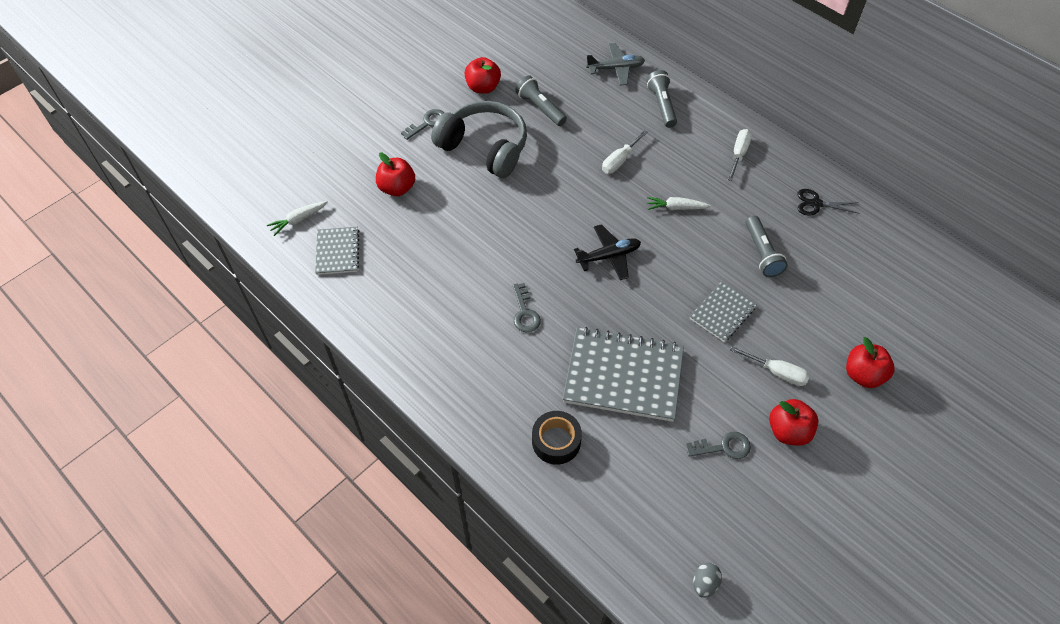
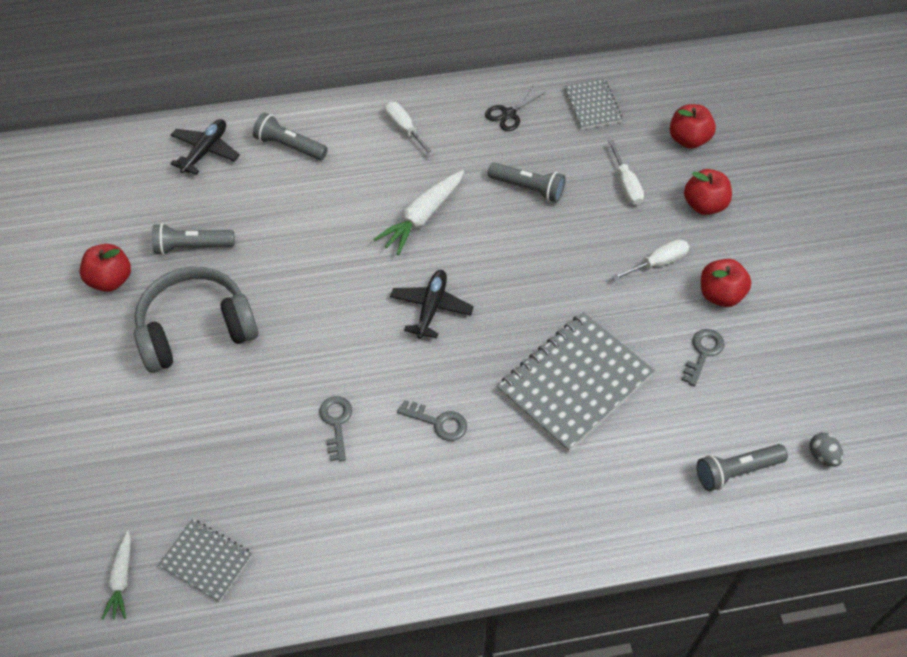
camera: 55 degrees left, 0 degrees up
red apple [376,153,415,196] -> red apple moved to [670,104,716,149]
grey key [401,109,444,140] -> grey key moved to [319,396,352,461]
black tape [532,411,582,465] -> none
grey plane [586,43,645,86] -> black plane [170,119,240,175]
white screwdriver [602,130,648,174] -> white screwdriver moved to [608,140,644,205]
white carrot [647,197,711,210] -> white carrot [374,170,464,255], size x1.64
grey notebook [690,282,757,342] -> grey notebook moved to [563,79,622,130]
none -> grey flashlight [697,444,788,491]

